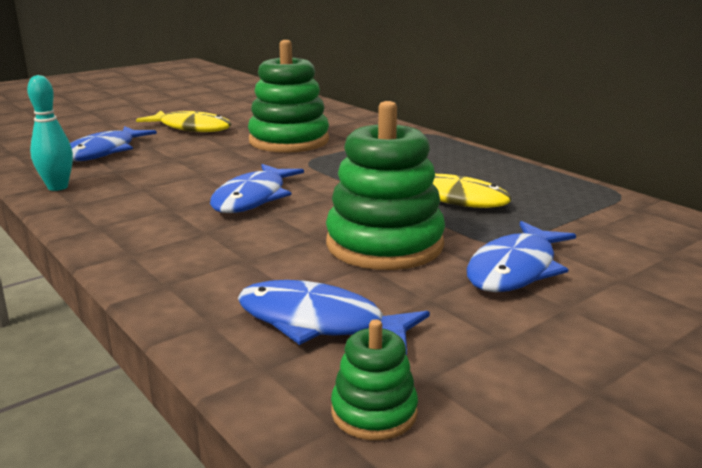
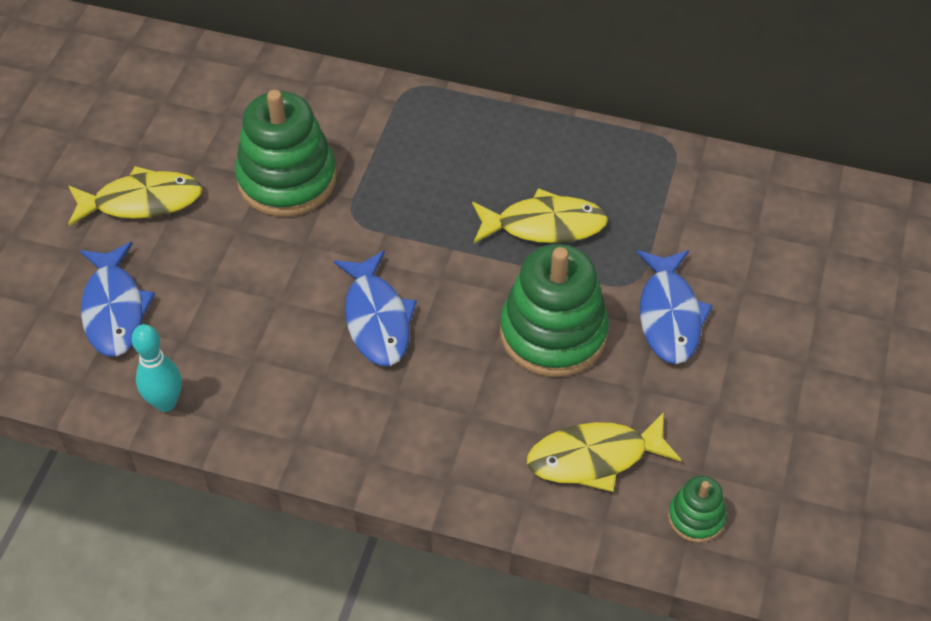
camera: 35 degrees left, 30 degrees up
blue fish [238,280,430,355] -> yellow fish [527,412,681,492]

